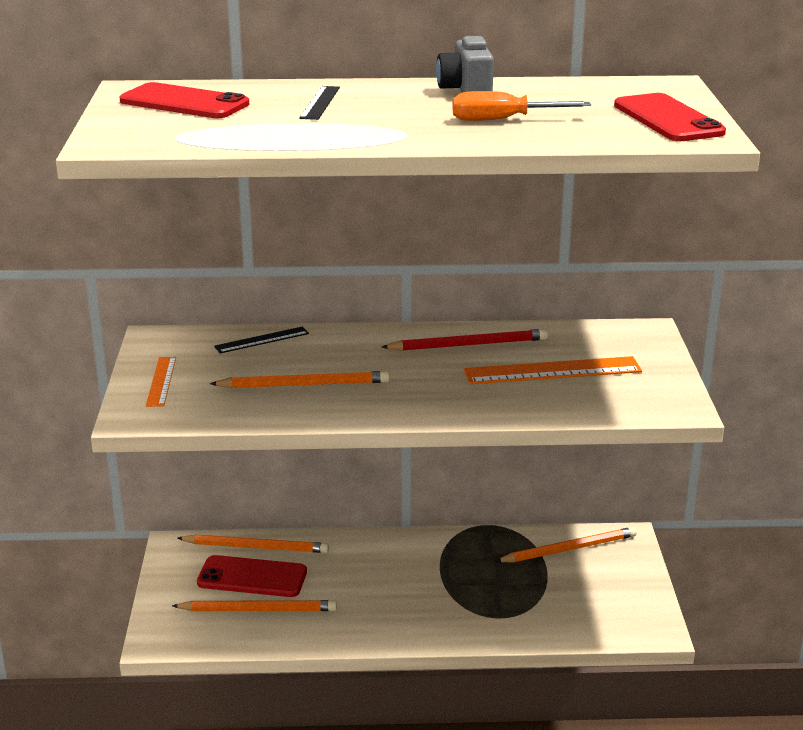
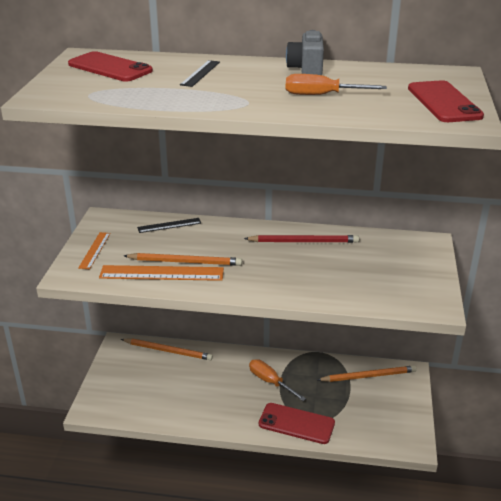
camera: 10 degrees right, 5 degrees up
orange pencil [172,600,337,611] -> none
red phone [197,555,307,597] -> red phone moved to [259,403,335,444]
orange ruler [464,356,642,384] -> orange ruler moved to [99,265,224,281]
none -> orange screwdriver [249,359,306,401]

